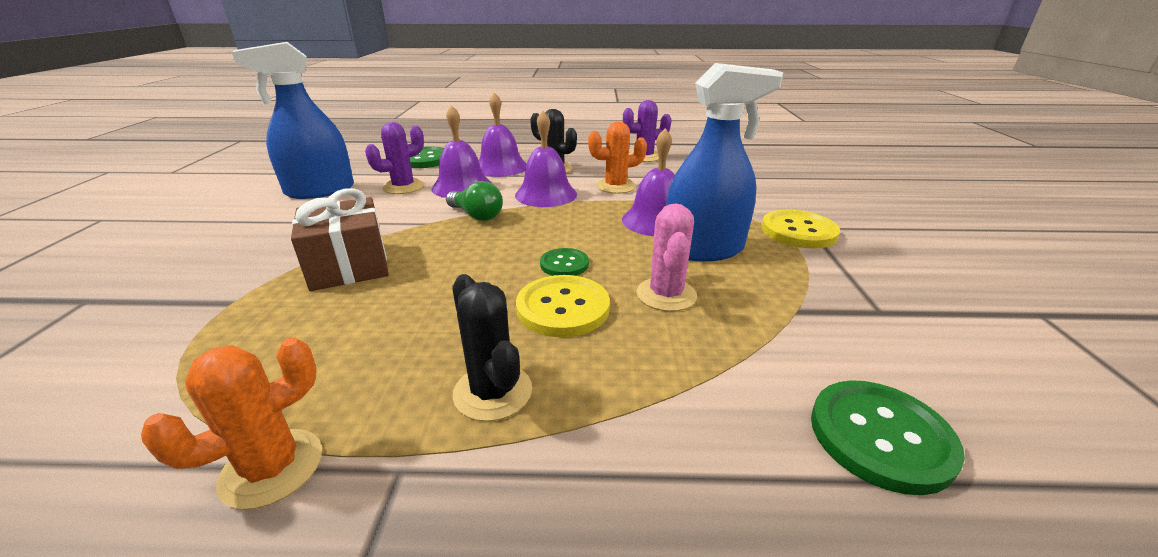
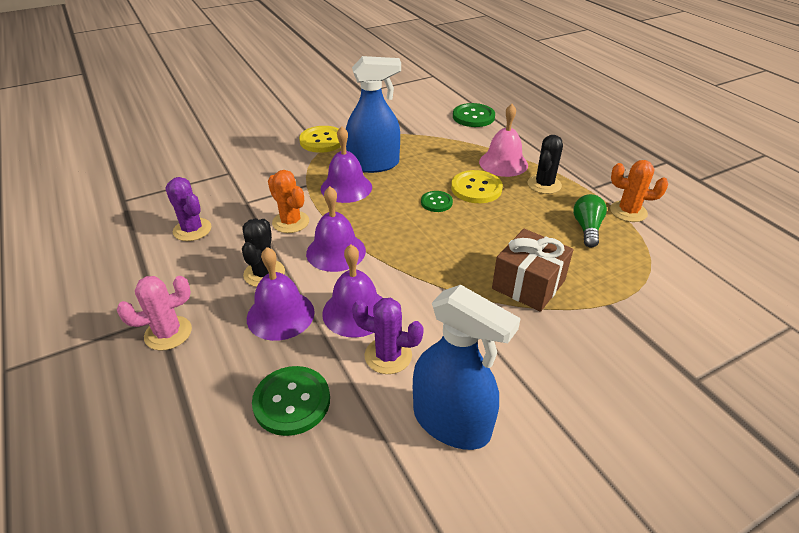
camera: 120 degrees left, 10 degrees up
green light bulb [446,181,503,221] -> green light bulb moved to [573,194,607,247]
pink cactus [636,203,697,312] -> pink cactus moved to [117,276,192,351]
blue spray bottle [666,63,783,262] -> blue spray bottle turned 120 degrees clockwise [346,56,401,173]
none -> pink bell [479,104,528,177]

